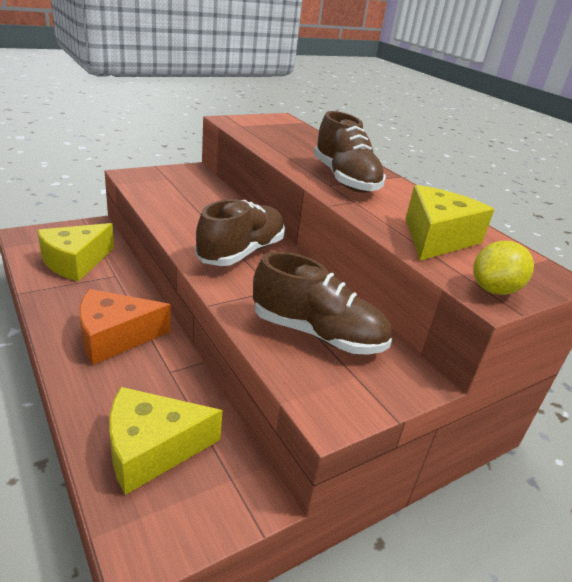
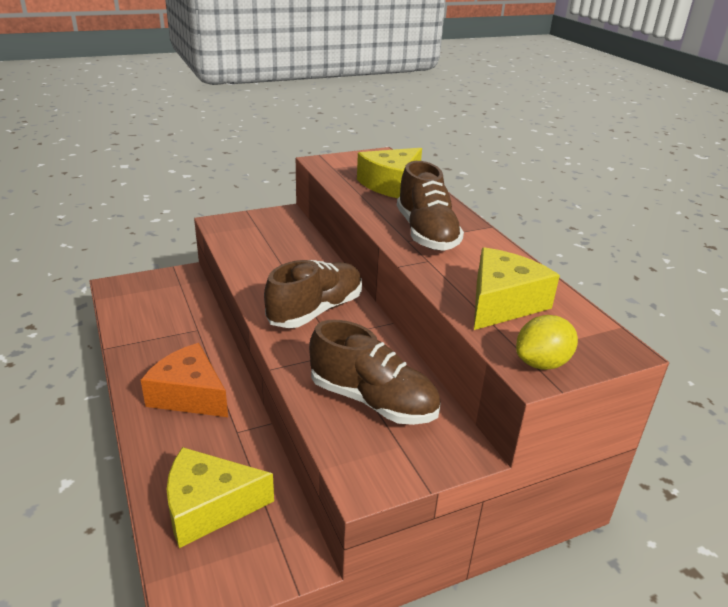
camera: 10 degrees right, 0 degrees up
yellow cheese [37,223,114,281] -> yellow cheese moved to [357,148,422,198]
orange cheese [79,289,171,365] -> orange cheese turned 45 degrees clockwise [141,343,228,417]

